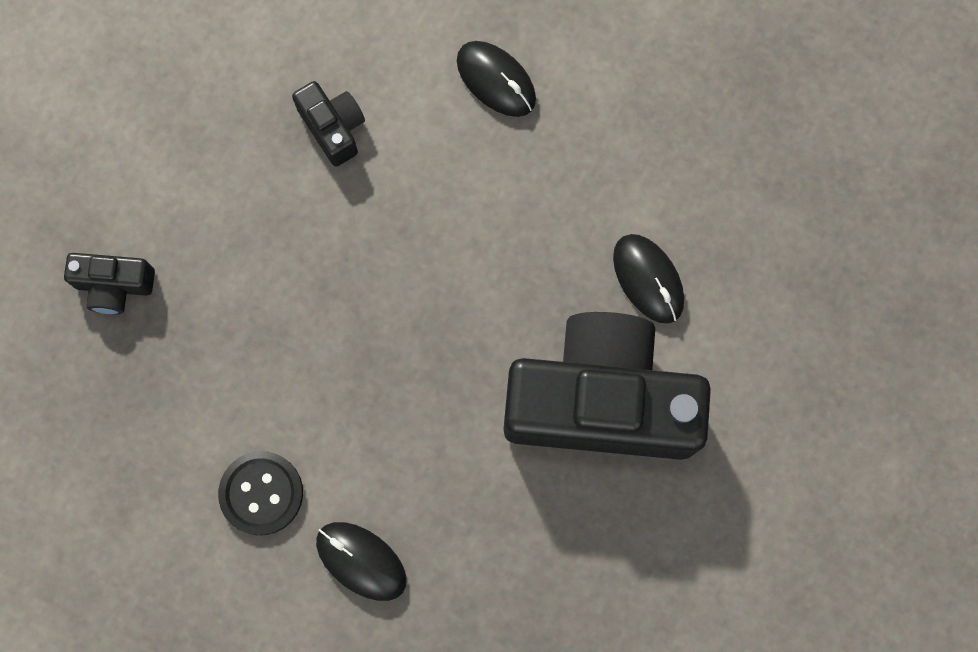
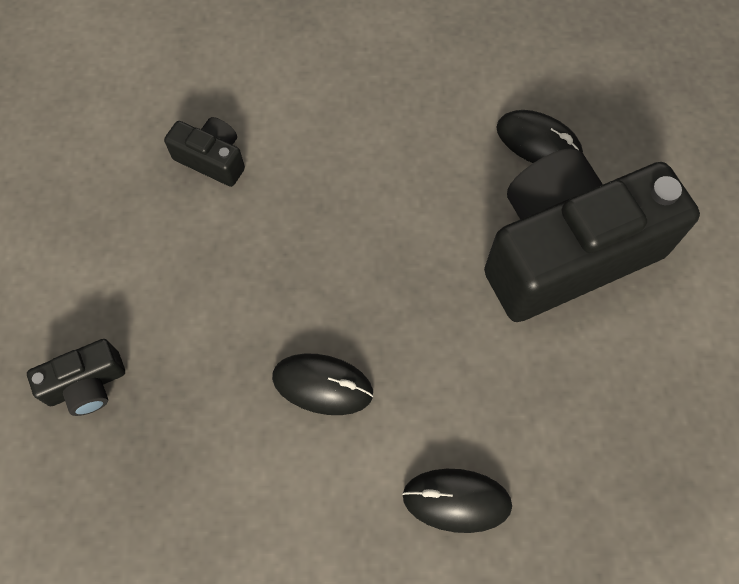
camera: 30 degrees left, 10 degrees down
black button [218,451,303,536] -> none
black mouse [457,41,536,117] -> black mouse moved to [272,354,373,415]

